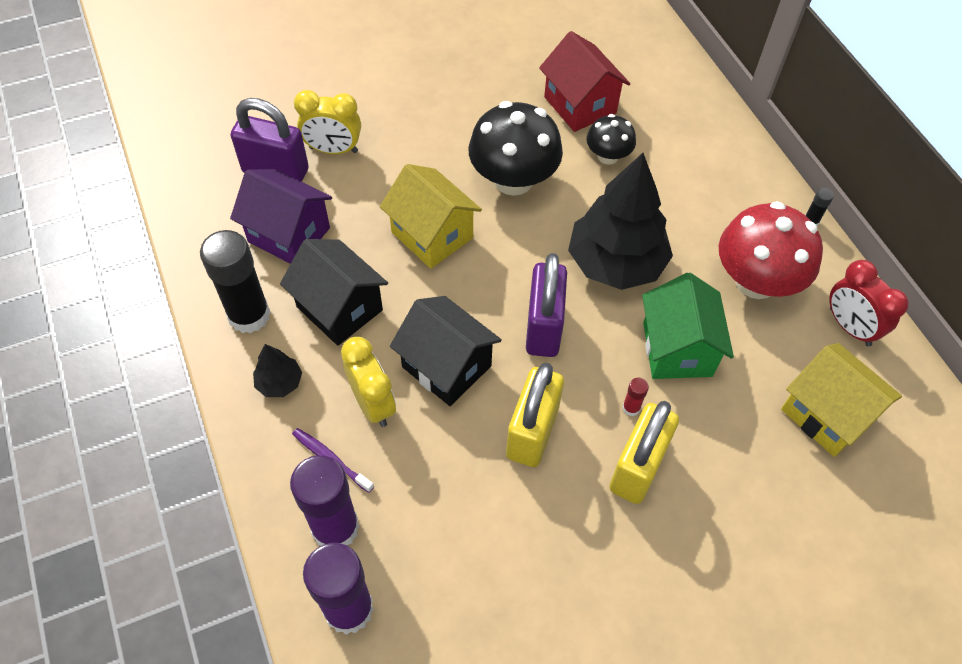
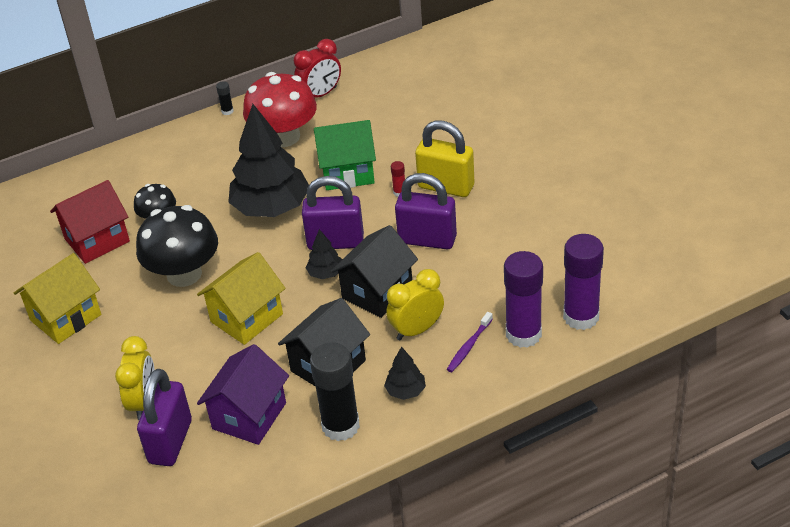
camera: 90 degrees left, 15 degrees down
yellow padlock [506,363,564,467] -> purple padlock [395,173,457,249]
yellow house [781,343,902,457] -> yellow house moved to [14,253,101,344]
none -> black tree [306,229,342,279]

